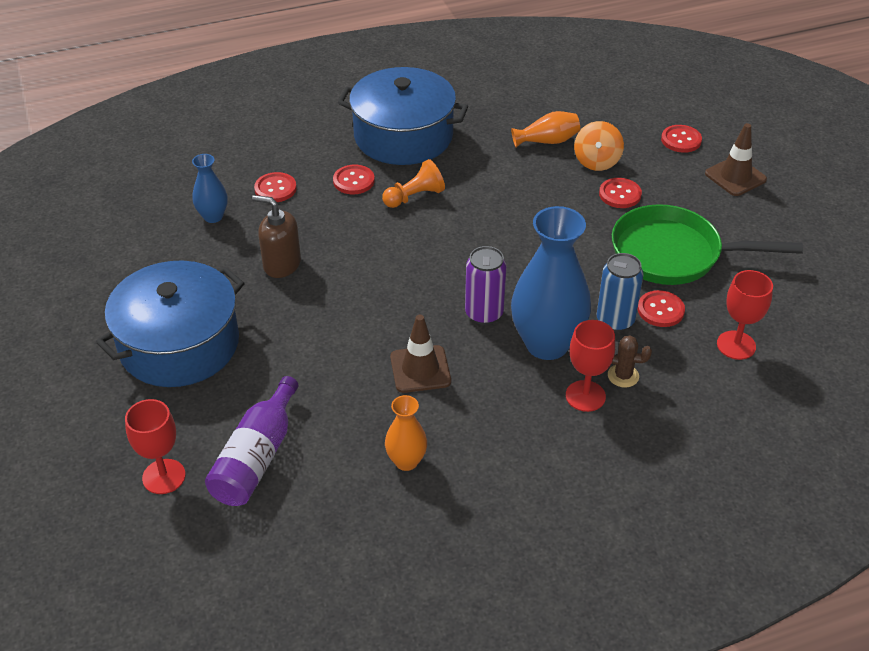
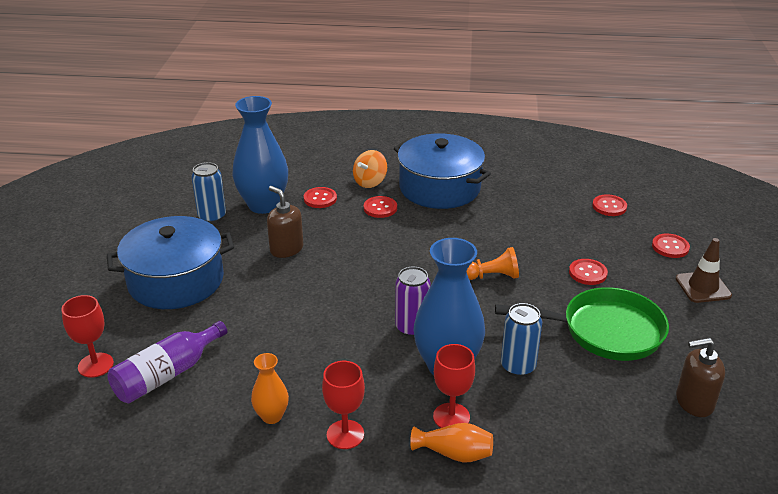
camera: 25 degrees right, 10 degrees down
blue vase [192,154,228,223] -> blue vase [232,96,288,214], size x2.02
orange pawn [382,159,445,208] -> orange pawn moved to [467,247,519,280]
brown traffic cone [390,315,451,393] -> none
orange vase [511,111,580,147] -> orange vase moved to [410,423,493,463]
orange spinning top [574,121,624,171] -> orange spinning top moved to [353,150,387,188]
brown cactus [608,336,652,388] -> none
green pan [612,204,803,285] -> green pan turned 150 degrees clockwise [495,287,669,361]
red button [638,290,685,327] -> red button moved to [592,194,627,216]
red goblet [717,270,773,360] -> red goblet moved to [322,361,365,449]
none -> blue can [191,162,226,223]
none -> brown soap dispenser [676,338,725,417]

